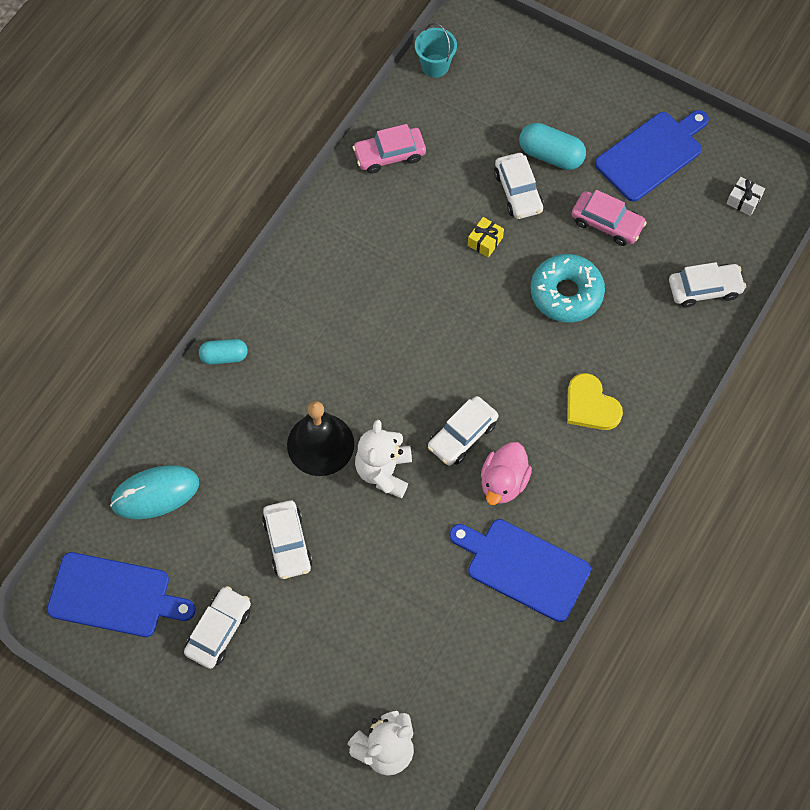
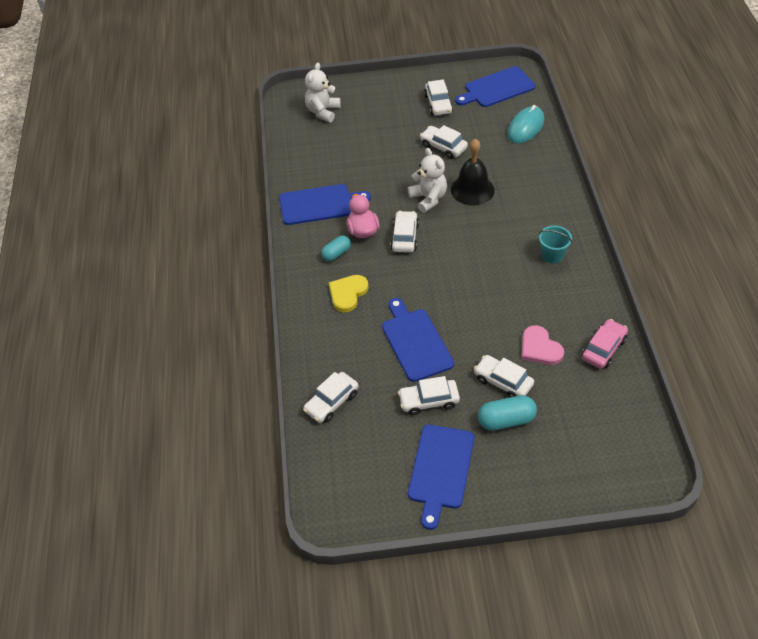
camera: 145 degrees right, 15 degrees down
turquoise capsule [199,339,248,365] -> turquoise capsule moved to [321,235,351,261]
turquoise bucket [415,23,457,77] -> turquoise bucket moved to [539,226,572,264]
yellow gift [468,217,504,258] -> none
turquoise donut [531,254,605,323] -> blue cutting board [382,298,454,382]
yellow heart [567,373,623,430] -> yellow heart turned 75 degrees counterclockwise [329,275,369,312]
pink car [571,190,647,246] -> white car [398,376,460,415]
white gift [726,177,765,216] -> none
none -> pink heart [522,325,564,365]

